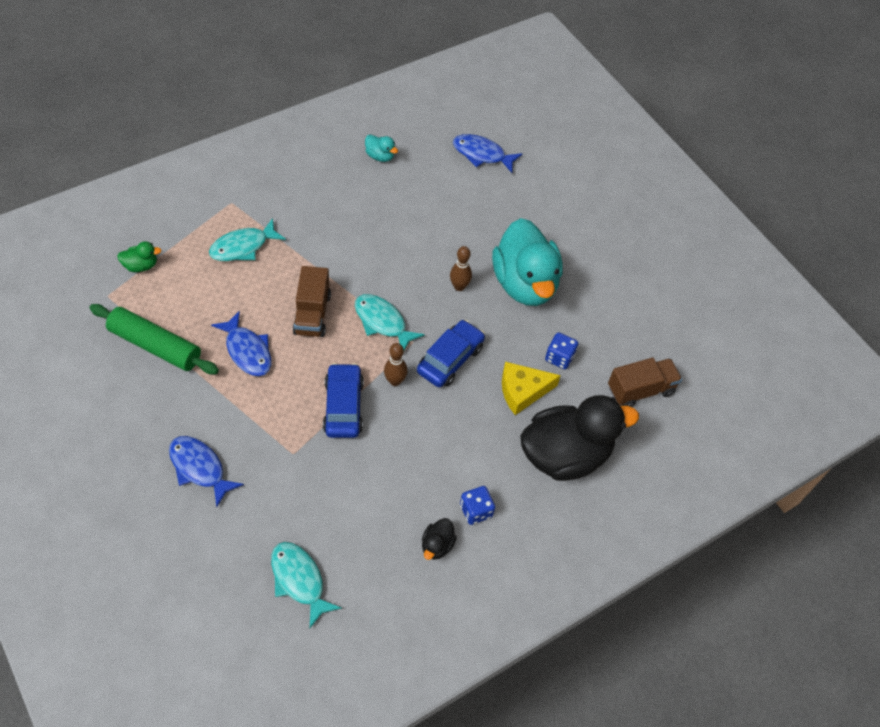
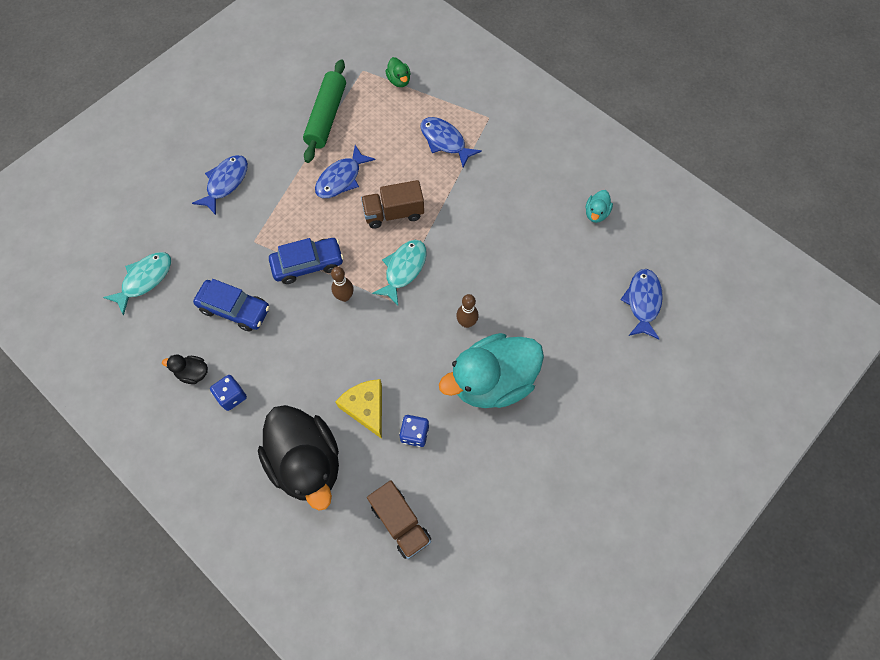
camera: 80 degrees right, 10 degrees up
turquoise fish [209,218,286,261] -> blue fish [421,117,482,167]
blue car [417,320,485,387] -> blue car moved to [193,279,270,332]

